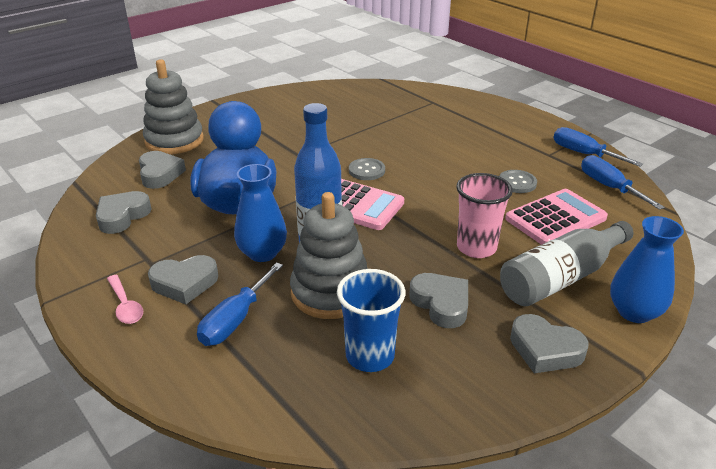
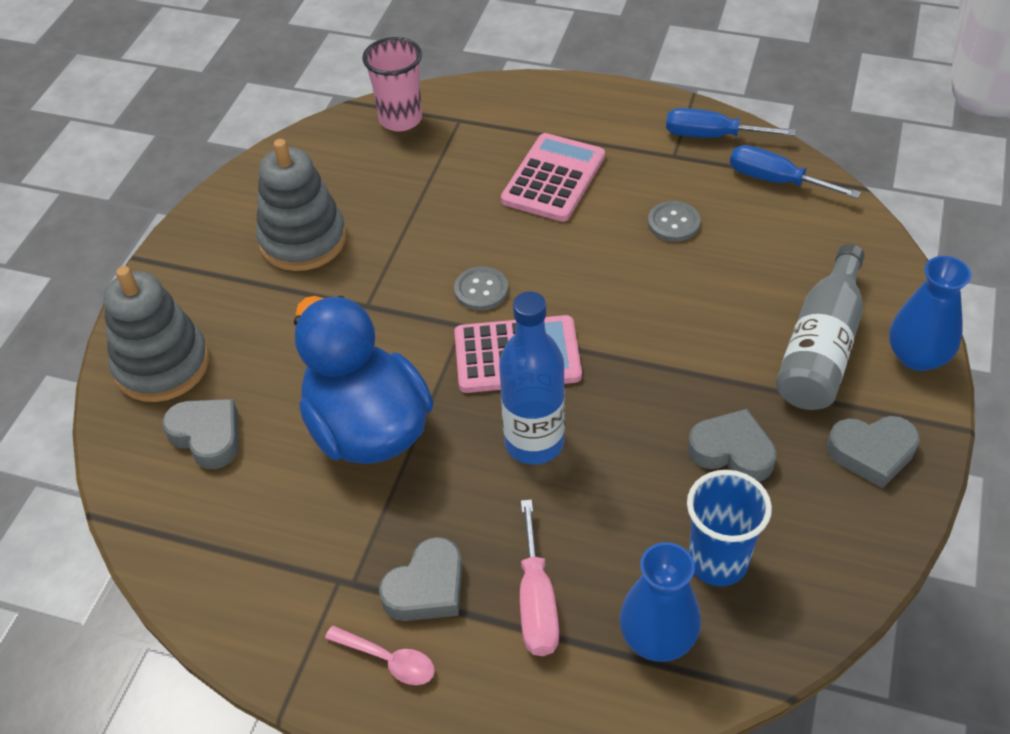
camera: 30 degrees left, 15 degrees up
grey heart [96,191,151,234] -> none
blue screwdriver [197,262,283,346] -> pink screwdriver [520,499,559,656]
blue vase [234,164,287,262] -> blue vase moved to [620,542,701,662]
grey stacking toy [290,192,368,319] -> grey stacking toy moved to [256,139,346,271]
pink cup [456,173,513,258] -> pink cup moved to [362,37,422,131]
pink calculator [505,189,608,245] -> pink calculator moved to [501,133,605,222]

